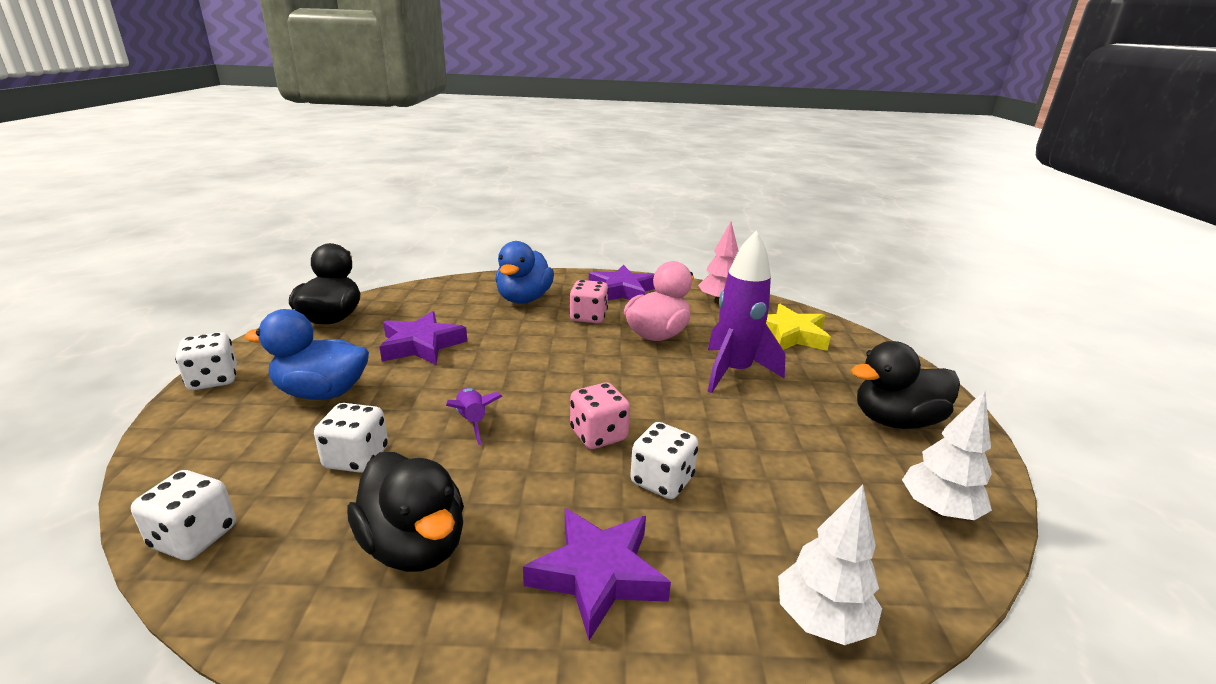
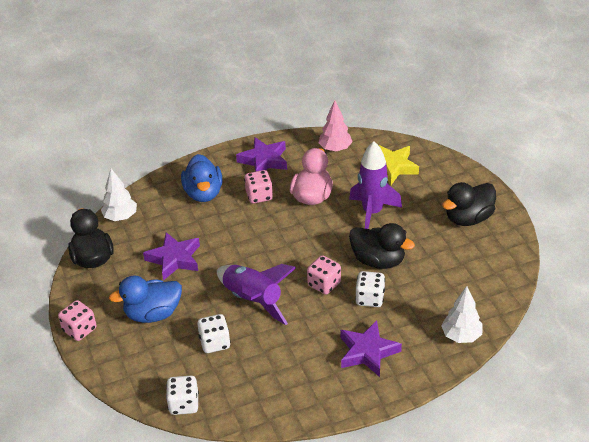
camera: 20 degrees left, 15 degrees up
white dice [175,332,237,390] -> pink dice [58,300,96,341]
black duck [347,452,464,572] -> black duck moved to [349,223,415,269]
purple rocket [446,388,502,445] -> purple rocket [217,264,296,325], size x1.96
white tree [902,390,992,520] -> white tree moved to [101,169,137,221]

